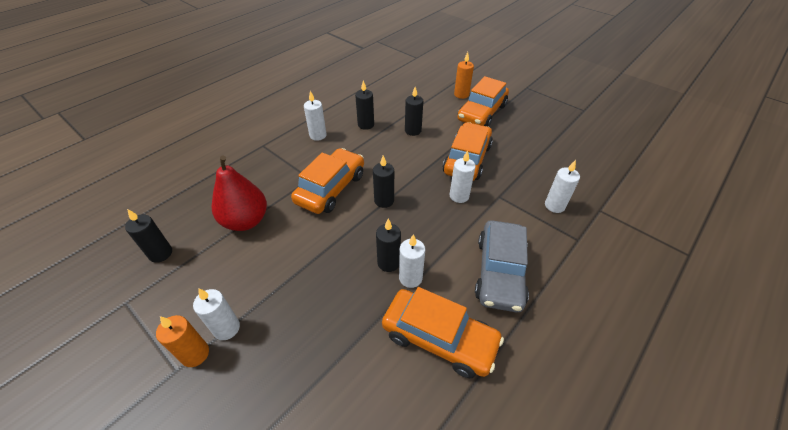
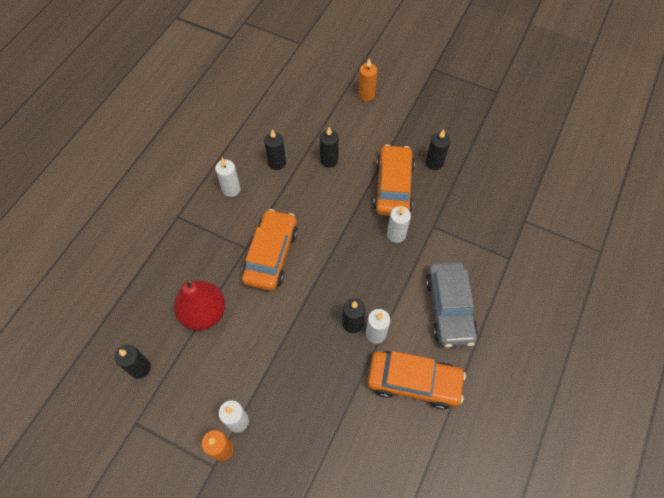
camera: 15 degrees left, 15 degrees up
black candle [373,155,394,208] -> black candle moved to [426,130,450,170]
orange car [457,76,509,127] -> none
white candle [545,160,580,213] -> none

